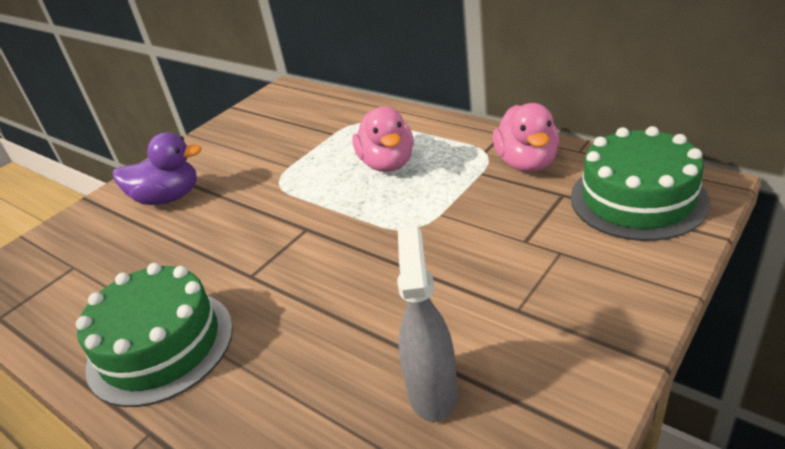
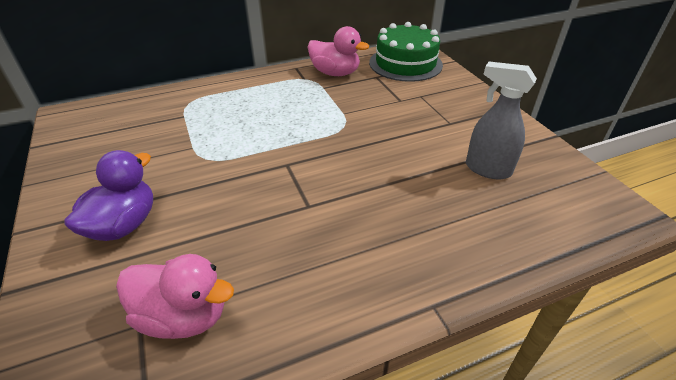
camera: 65 degrees left, 5 degrees up
green cake [76,263,233,407] -> none
pink duck [352,106,414,172] -> pink duck moved to [116,254,234,339]

